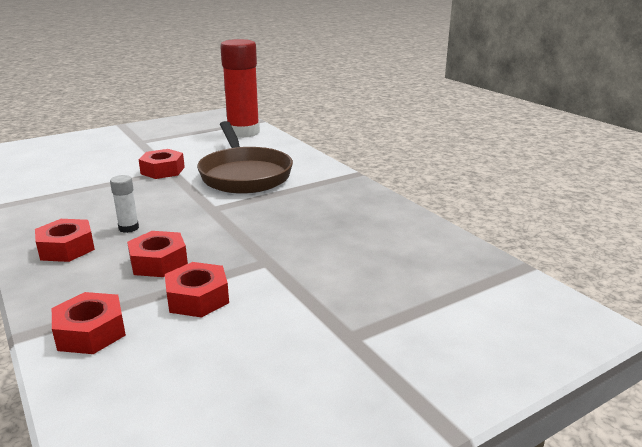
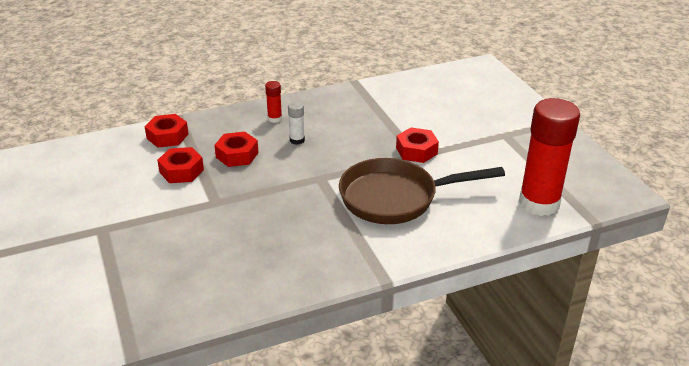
camera: 100 degrees right, 10 degrees up
red nut [35,219,95,262] -> red glue stick [265,81,282,123]

